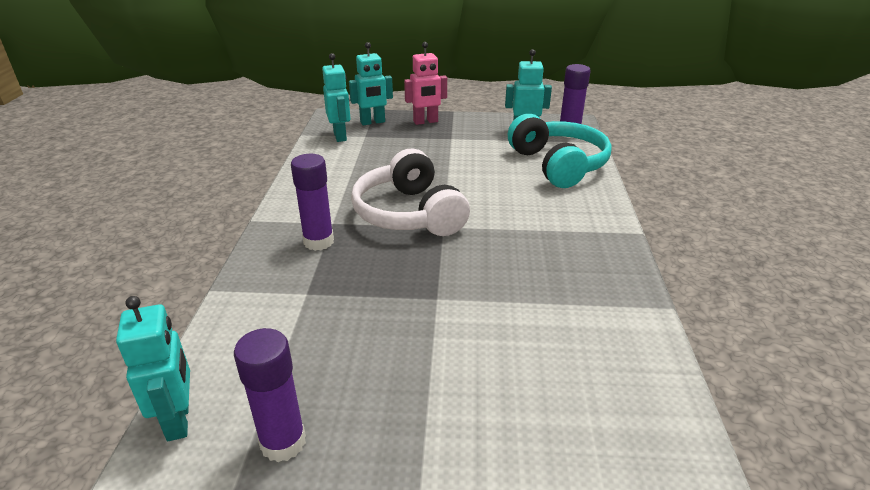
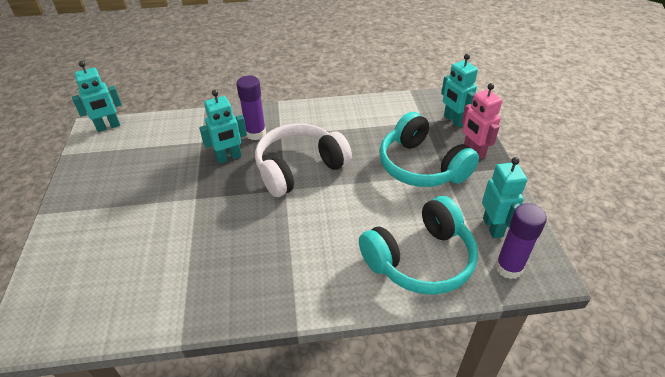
camera: 80 degrees right, 10 degrees up
purple glue stick [234,328,306,462] -> none
turquoise robot [322,53,351,142] -> turquoise robot moved to [199,90,247,164]
none -> turquoise headphones [379,112,479,187]

